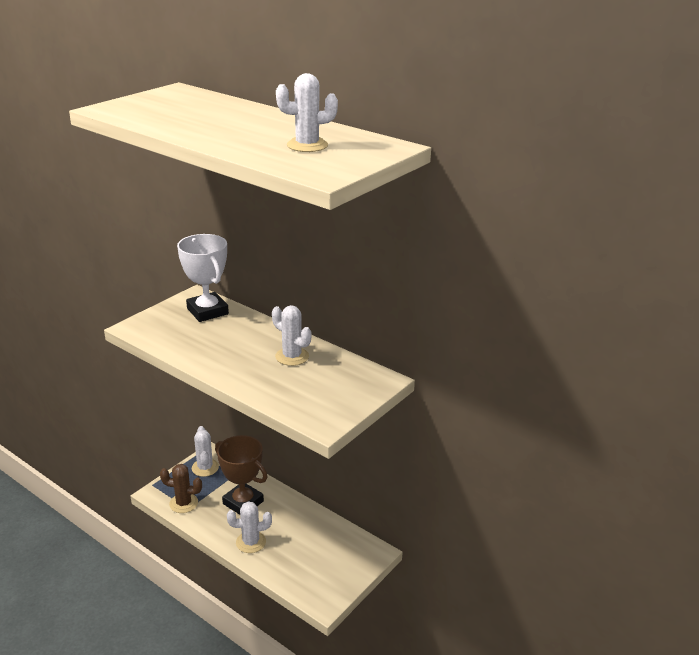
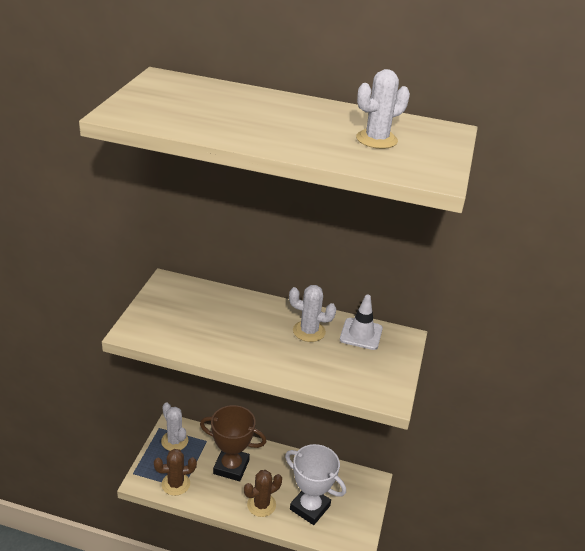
camera: 25 degrees left, 5 degrees up
white trophy [177,234,229,322] -> white trophy moved to [285,444,346,525]
white cactus [227,501,272,553] -> brown cactus [244,470,282,517]
none -> white traffic cone [340,295,383,350]

